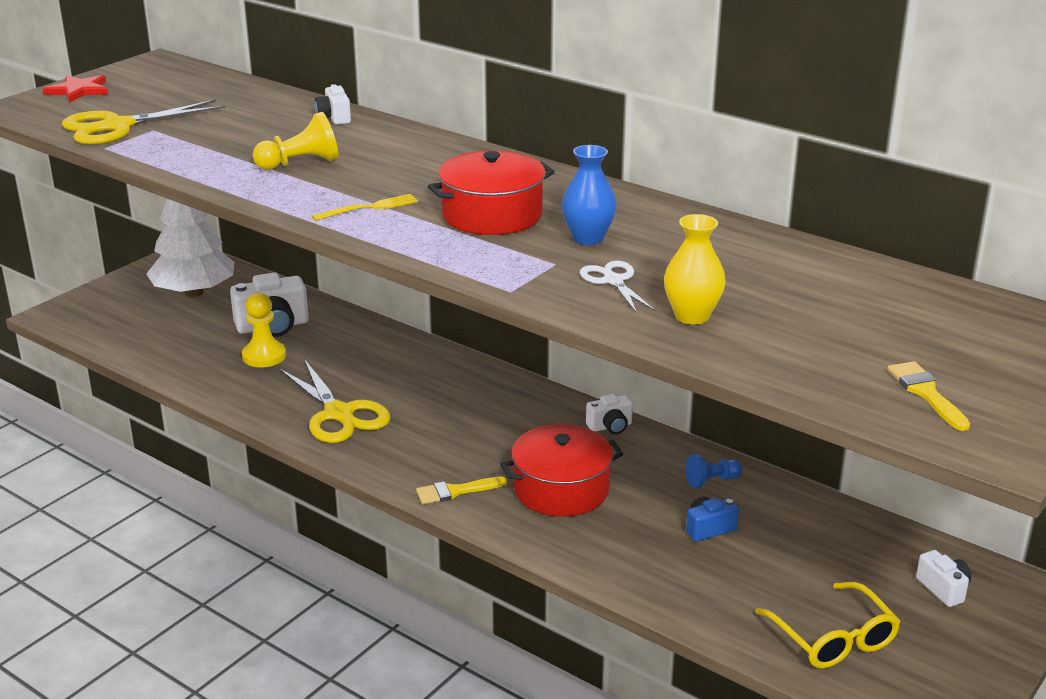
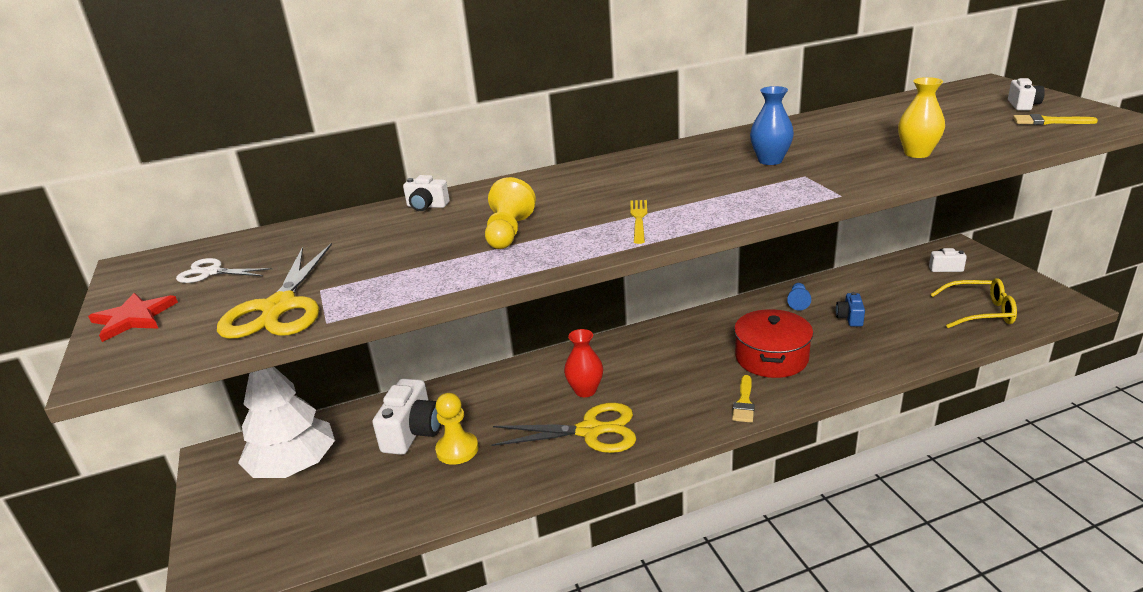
camera: 55 degrees left, 0 degrees up
red pot [428,151,555,235] -> none
white scissors [580,261,655,313] -> white scissors moved to [176,258,272,283]
white camera [586,394,633,434] -> white camera moved to [1008,78,1045,111]
none -> red vase [564,329,603,397]

